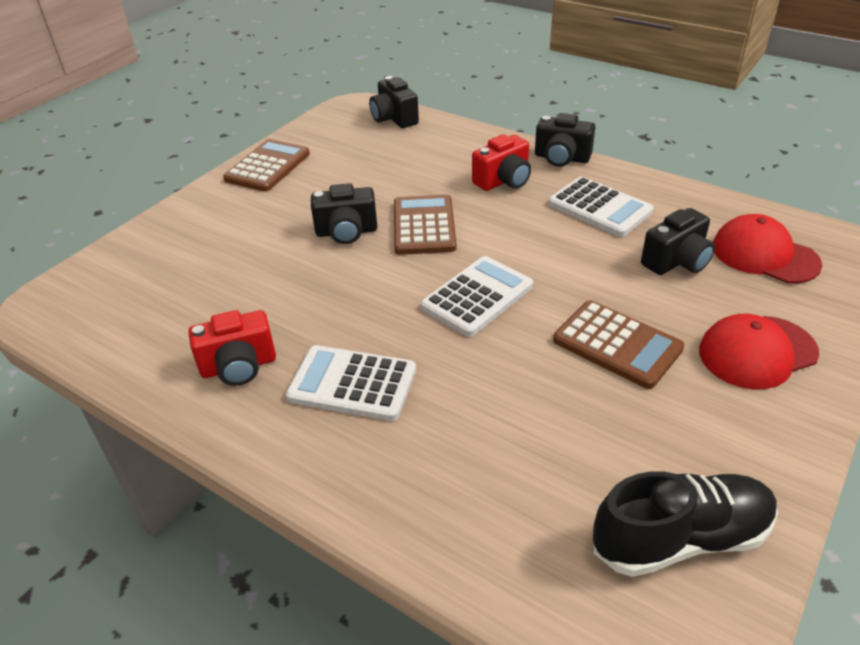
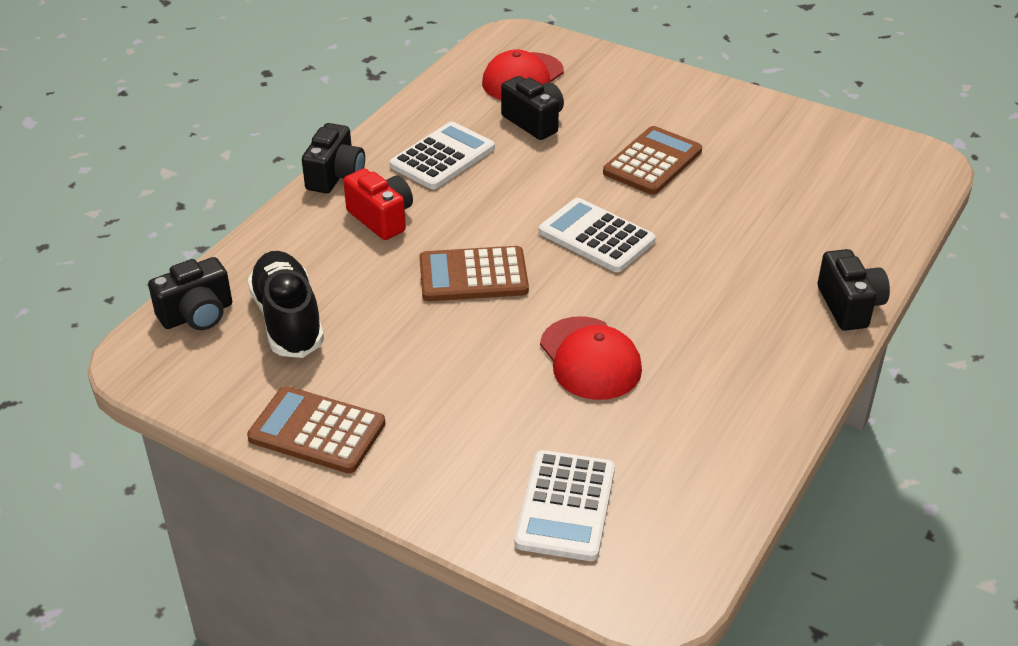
camera: 95 degrees left, 0 degrees up
red camera [188,310,276,386] -> none
white calculator [286,345,416,421] -> white calculator moved to [515,450,615,561]
black camera [311,183,377,244] -> black camera moved to [818,249,890,331]
black shoe [593,471,778,577] -> black shoe moved to [248,251,324,358]
red cap [699,314,819,389] -> red cap moved to [540,316,642,400]

